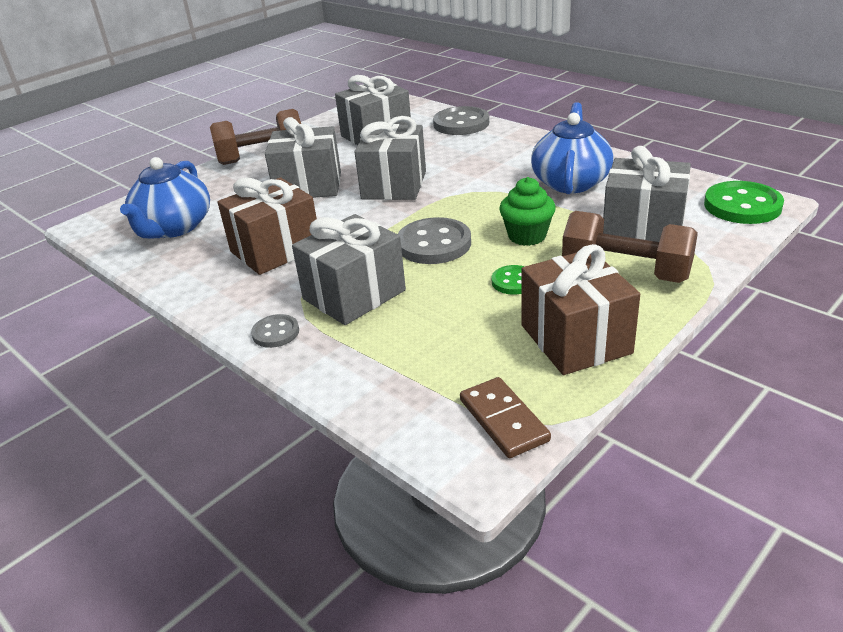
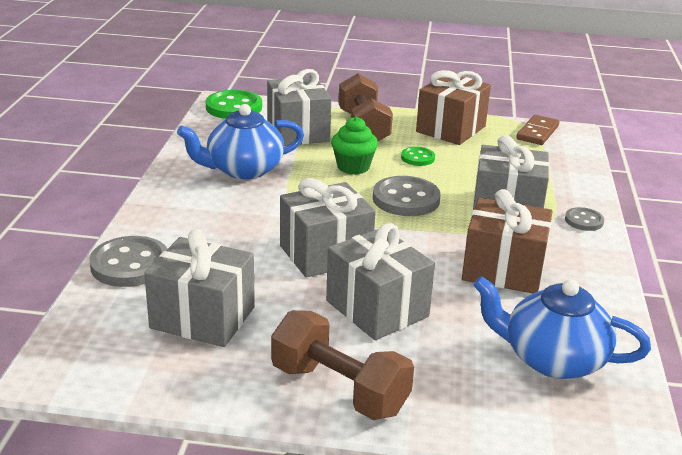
camera: 130 degrees left, 5 degrees down
blue teapot [120,157,210,239] -> blue teapot turned 135 degrees counterclockwise [473,276,651,379]

